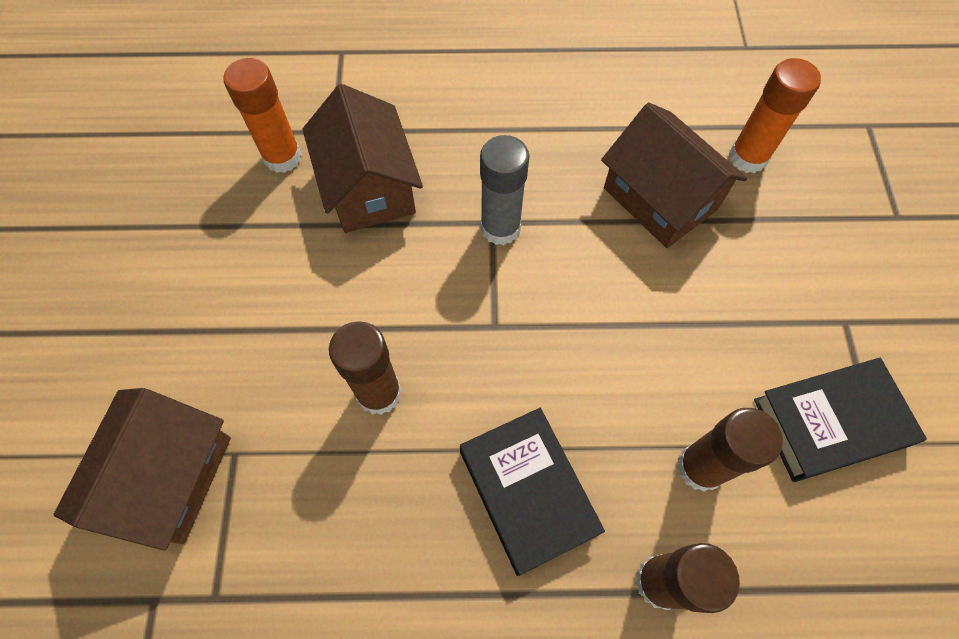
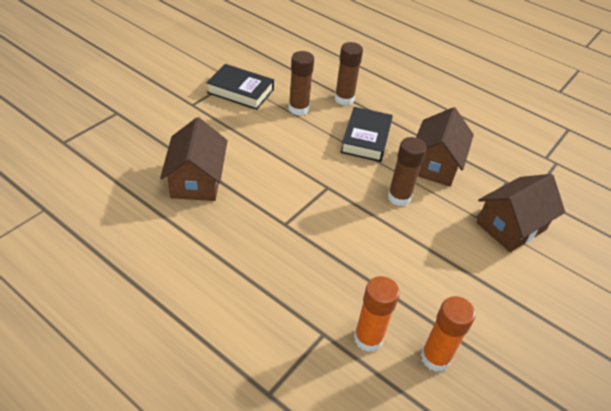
camera: 145 degrees left, 20 degrees down
brown house [302,84,423,233] -> brown house moved to [416,107,474,187]
grey glue stick [480,135,529,245] -> none
orange glue stick [729,58,821,173] -> orange glue stick moved to [421,296,476,372]

